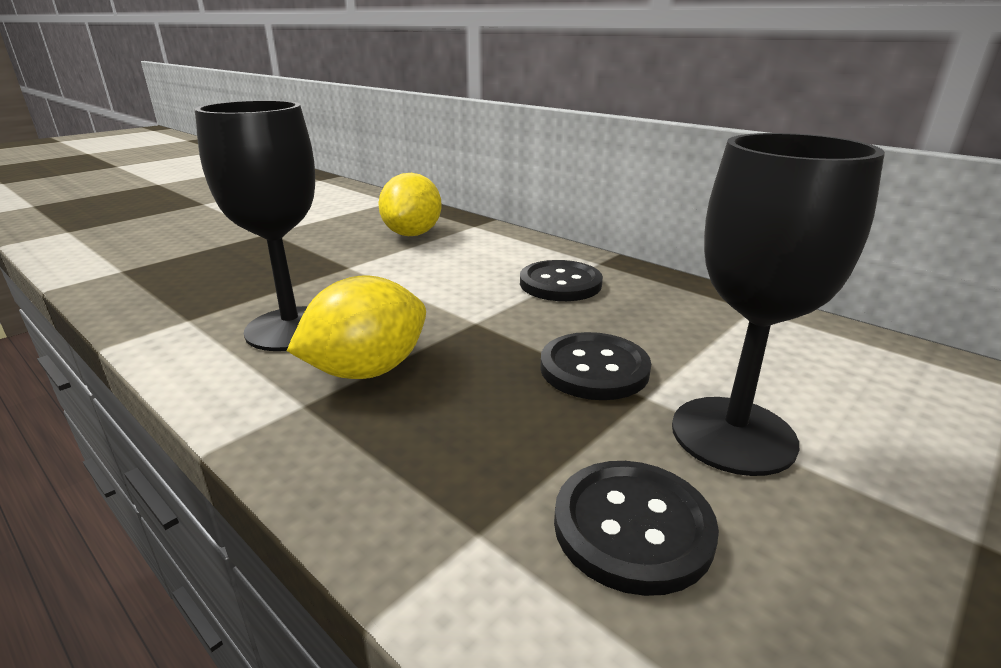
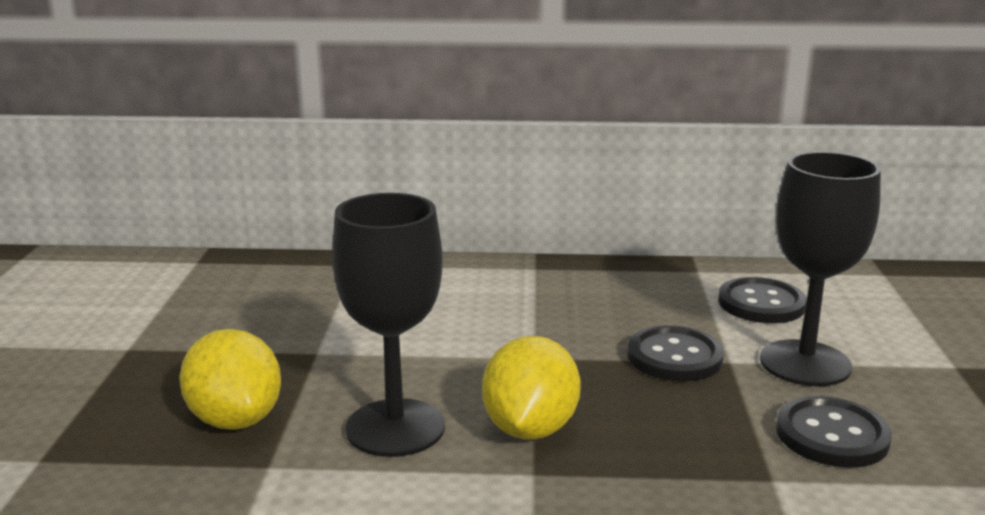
camera: 40 degrees left, 5 degrees down
yellow lemon [379,173,442,236] -> yellow lemon moved to [179,329,281,430]
black button [520,260,603,301] -> black button moved to [718,277,807,323]

